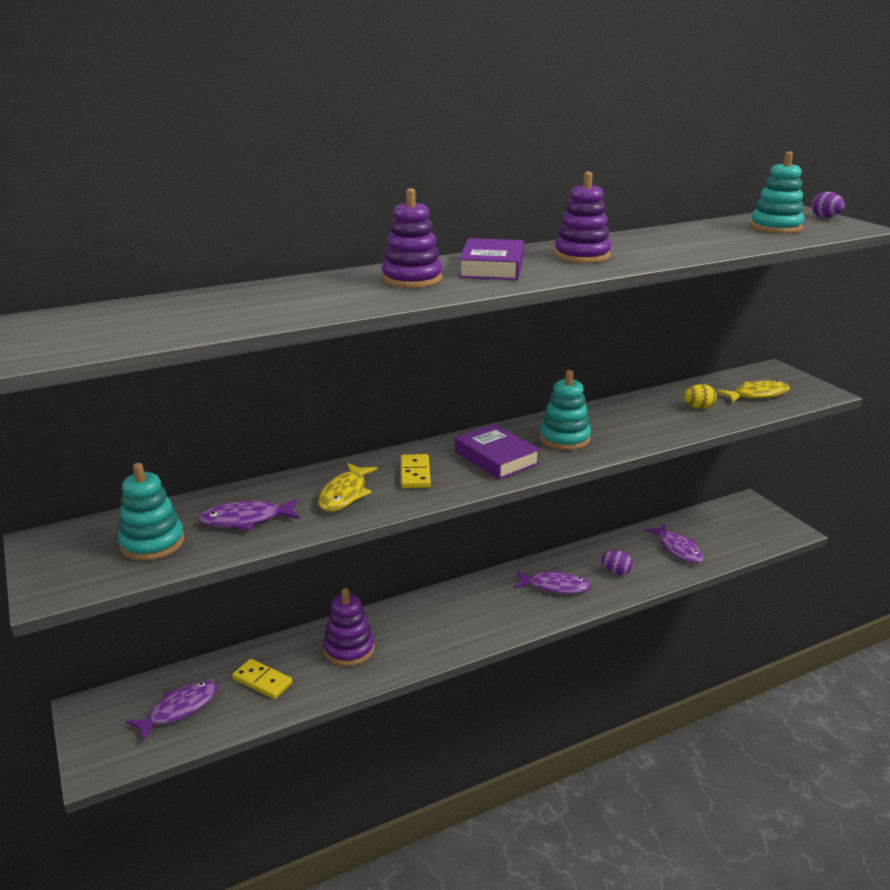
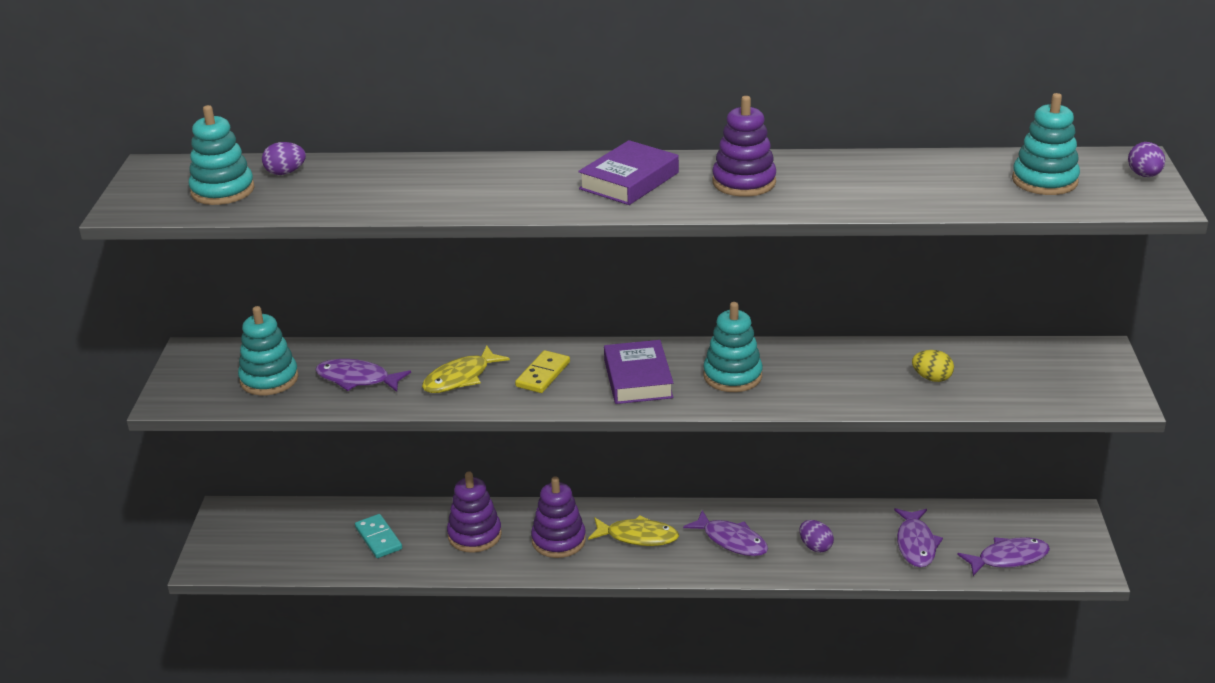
camera: 30 degrees right, 5 degrees up
purple fish [126,681,218,741] -> purple fish moved to [957,537,1050,576]
yellow domino [232,659,293,699] -> turquoise domino [355,514,402,558]
purple stacking toy [382,188,443,288] -> purple stacking toy moved to [531,476,586,558]
yellow fish [716,380,790,403] -> yellow fish moved to [588,515,679,546]
none -> turquoise stacking toy [189,105,254,205]
none -> purple egg [262,142,306,175]

